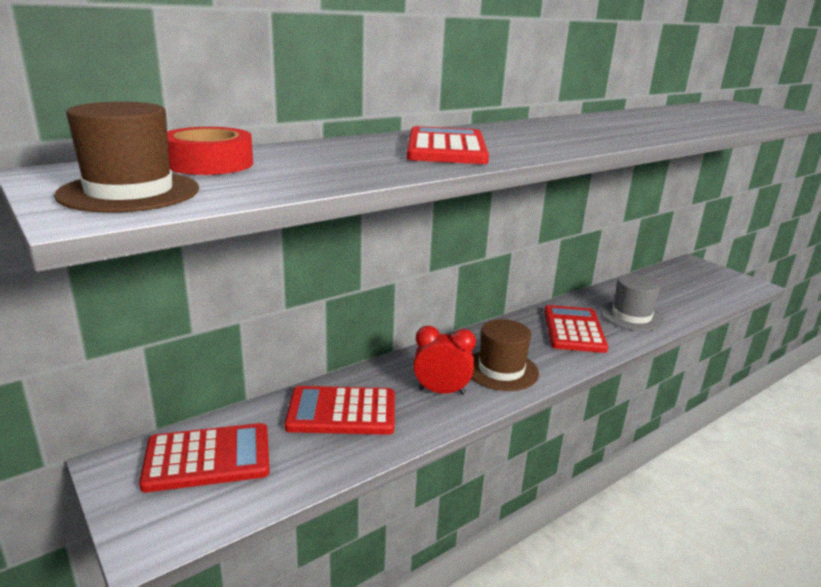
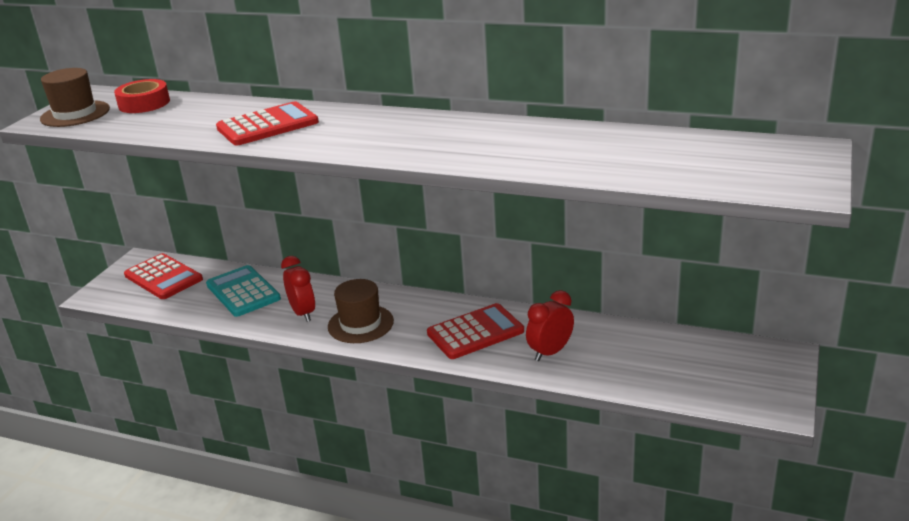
camera: 60 degrees right, 5 degrees up
red calculator [285,386,395,435] -> turquoise calculator [206,265,281,317]
grey hat [600,274,665,331] -> red clock [526,290,574,361]

